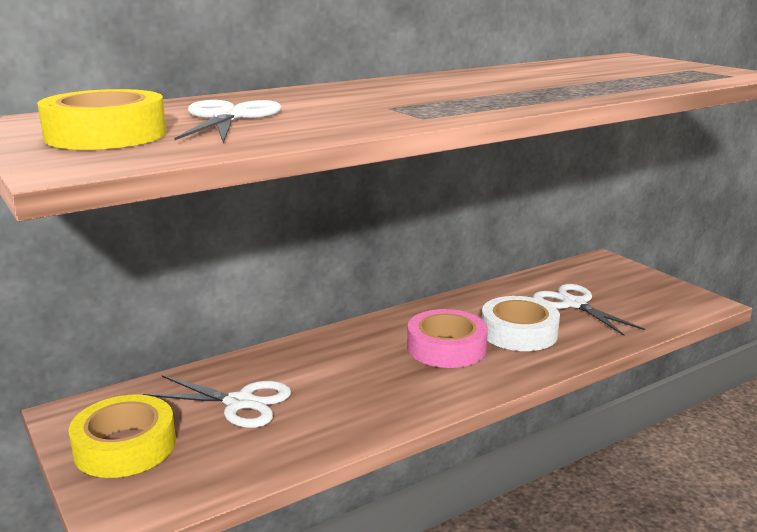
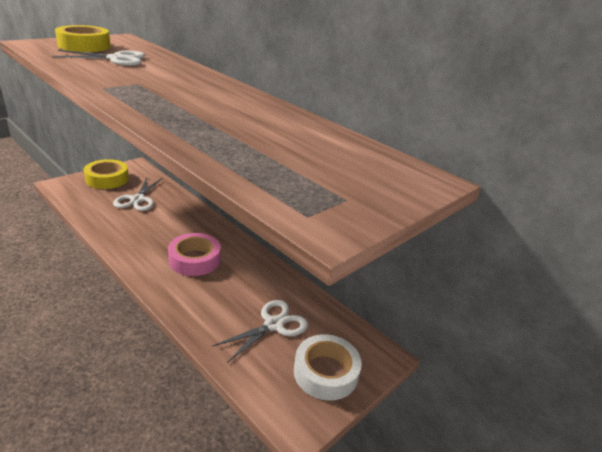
camera: 75 degrees right, 10 degrees up
white tape [482,296,560,351] -> white tape moved to [294,334,362,401]

